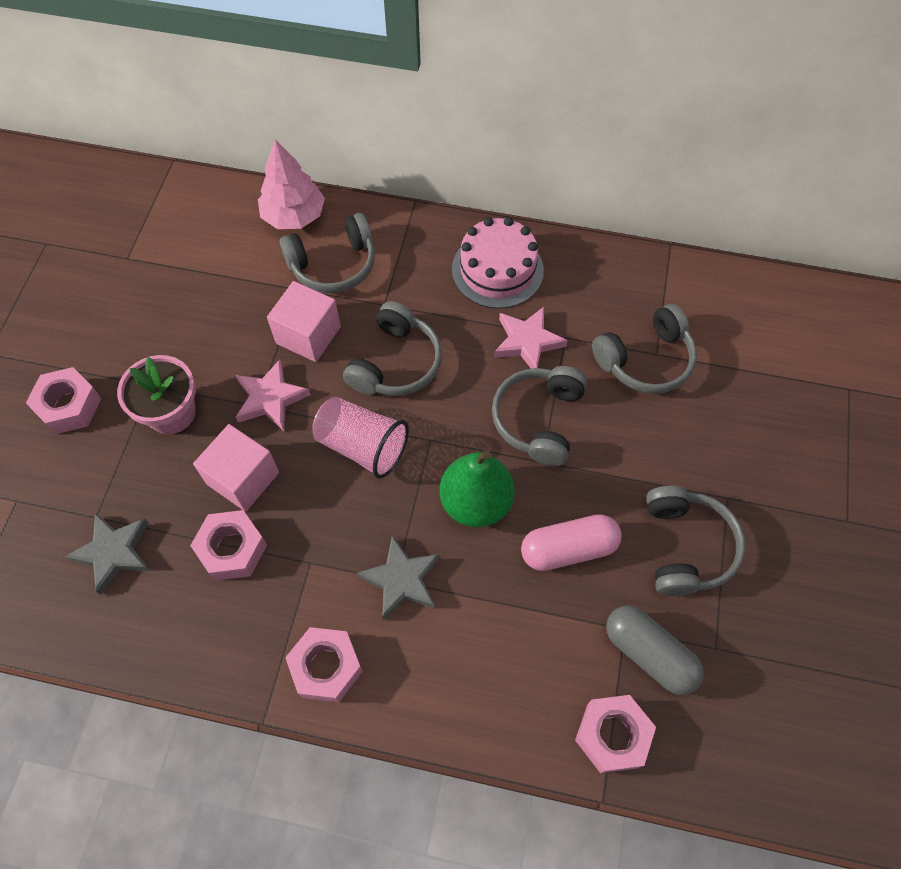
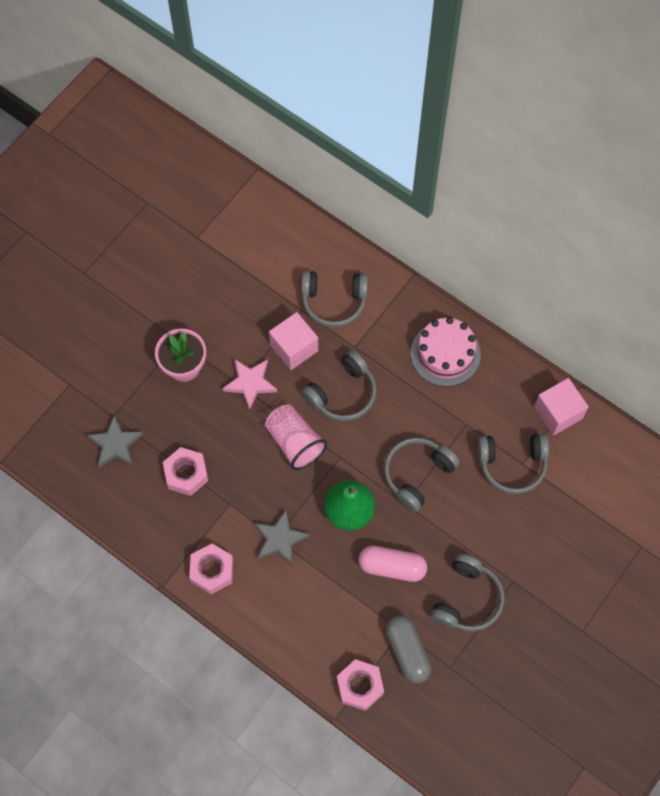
camera: 25 degrees right, 5 degrees up
pink nut [26,367,102,434] -> none
pink cube [193,424,279,512] -> pink cube moved to [534,378,589,435]
pink tree [258,140,325,229] -> none
pink star [494,307,568,369] -> none

